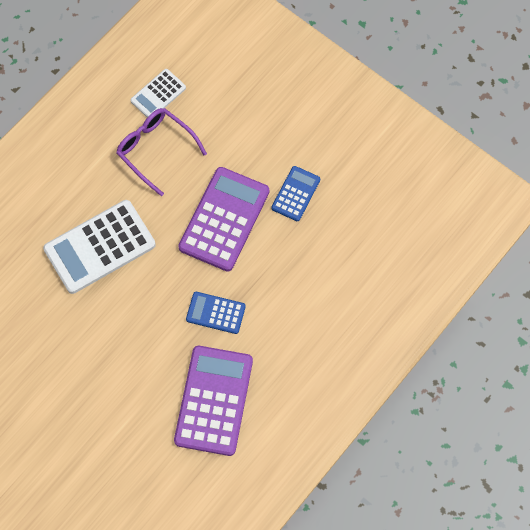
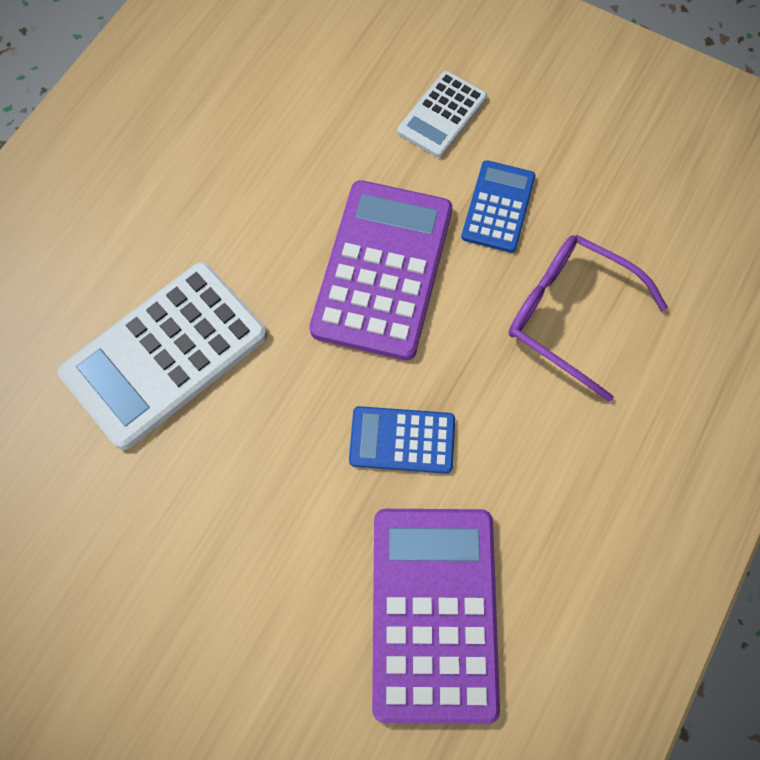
camera: 10 degrees left, 0 degrees up
purple glasses [116,108,207,196] -> purple glasses moved to [509,235,668,402]
white calculator [130,69,186,117] -> white calculator moved to [397,71,487,158]

